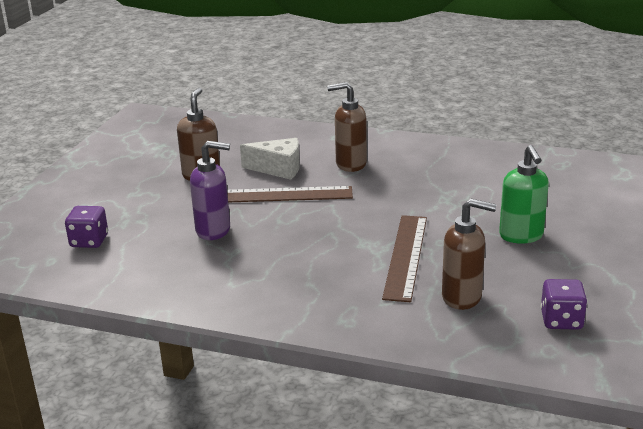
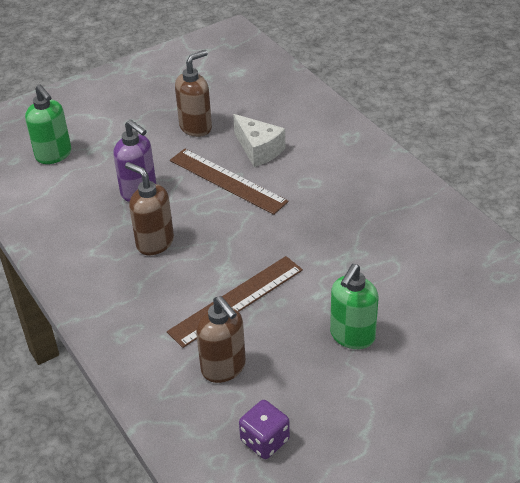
camera: 40 degrees right, 15 degrees up
purple dice [65,206,108,248] -> green soap dispenser [25,85,71,164]
brown soap dispenser [327,82,367,172] -> brown soap dispenser moved to [125,162,174,255]

